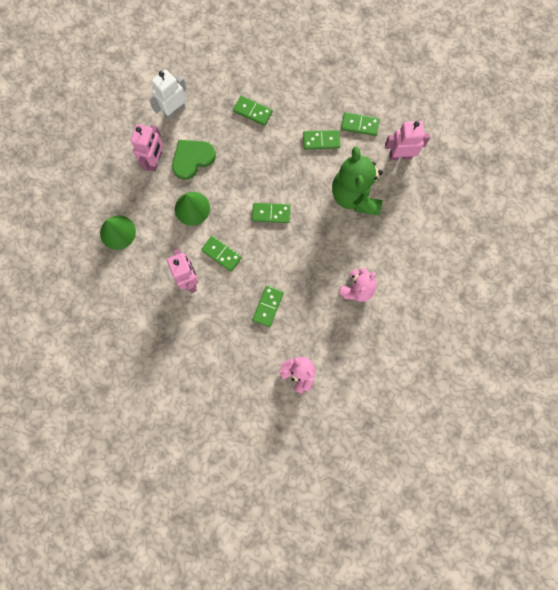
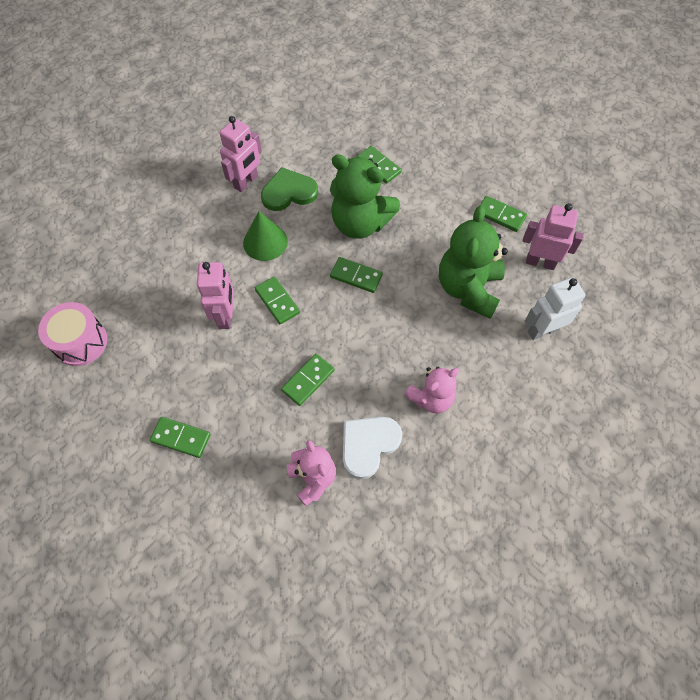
camera: 20 degrees right, 15 degrees down
green cone [100,215,136,250] -> none
white robot [149,69,187,121] -> white robot moved to [525,277,585,340]
green domino [303,130,340,149] -> green domino moved to [150,417,211,458]
none -> pink drum [38,302,107,366]
none -> green teddy bear [330,154,400,239]
none -> white heart [343,417,402,479]

